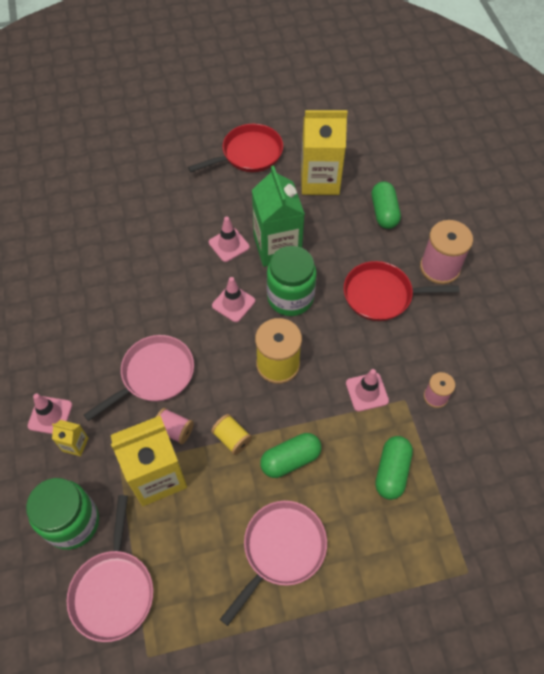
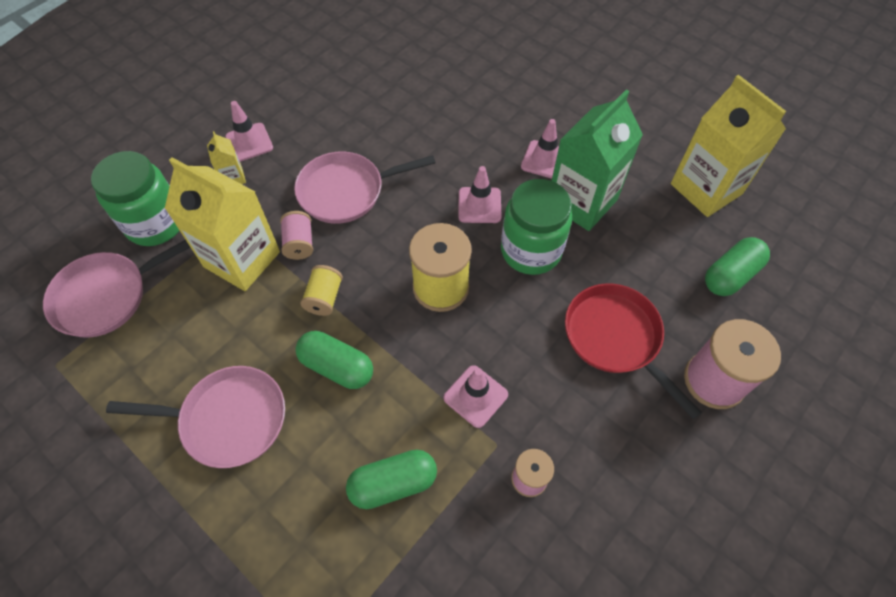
camera: 55 degrees right, 0 degrees up
pink pan [84,335,194,421] -> pink pan turned 150 degrees clockwise [294,151,435,224]
red pan [188,124,283,172] -> none

